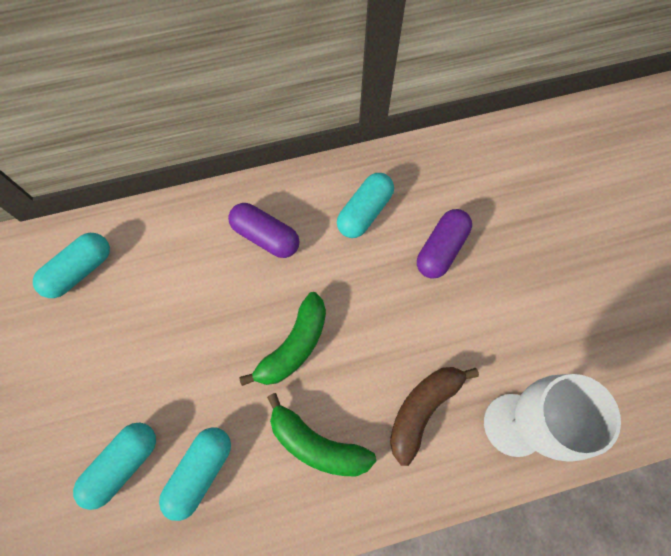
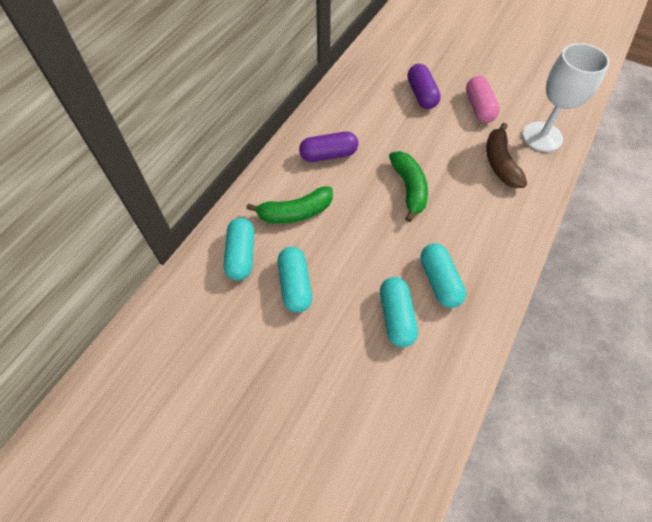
camera: 45 degrees left, 10 degrees down
green banana [267,393,376,476] -> green banana moved to [246,186,333,224]
turquoise capsule [337,173,394,238] -> turquoise capsule moved to [278,247,312,312]
none -> pink capsule [466,76,500,123]

